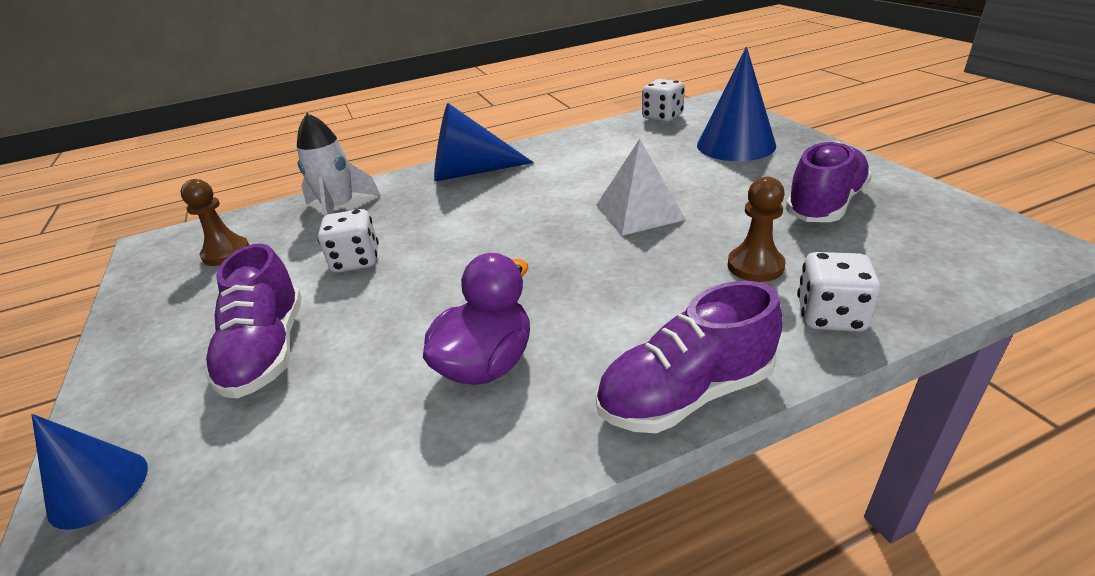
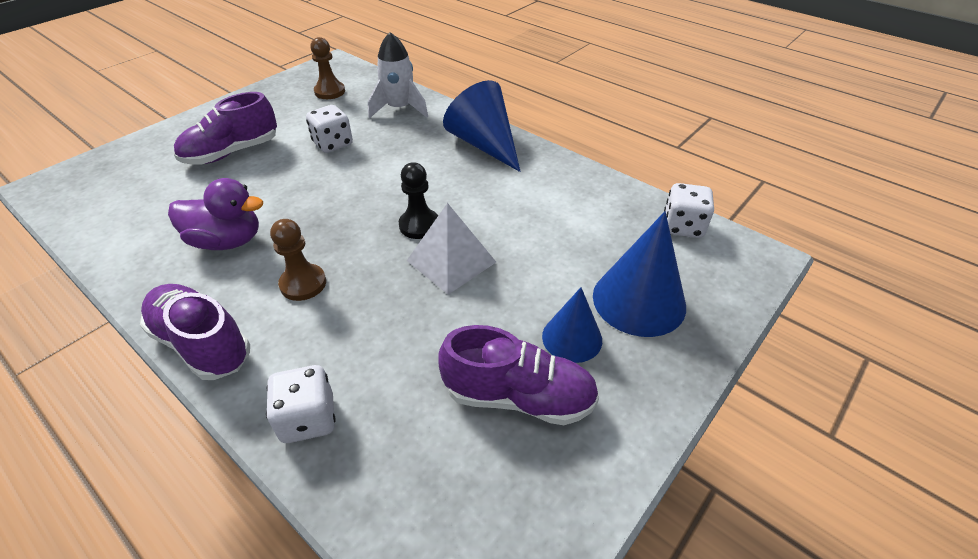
camera: 60 degrees right, 10 degrees up
blue cone [31,414,148,530] -> blue cone moved to [542,287,602,363]
brown pawn [728,177,785,282] -> brown pawn moved to [270,219,326,301]
none -> black pawn [399,162,438,239]

